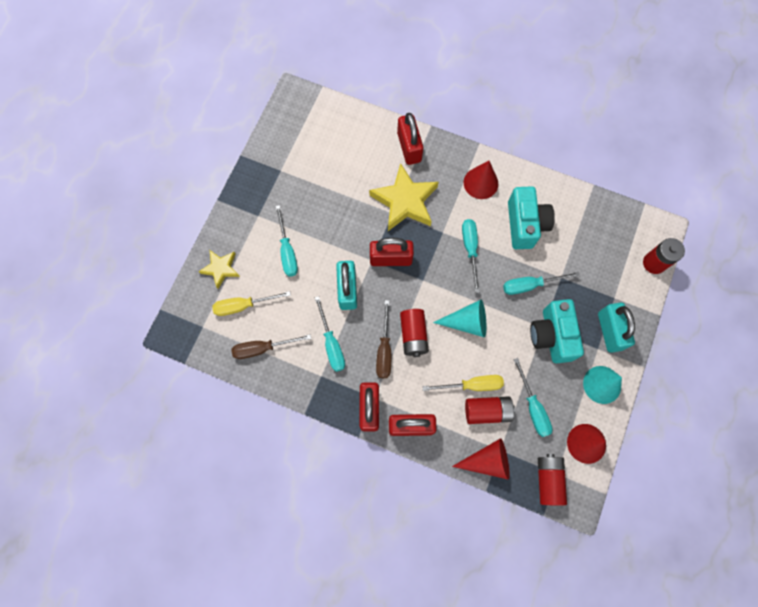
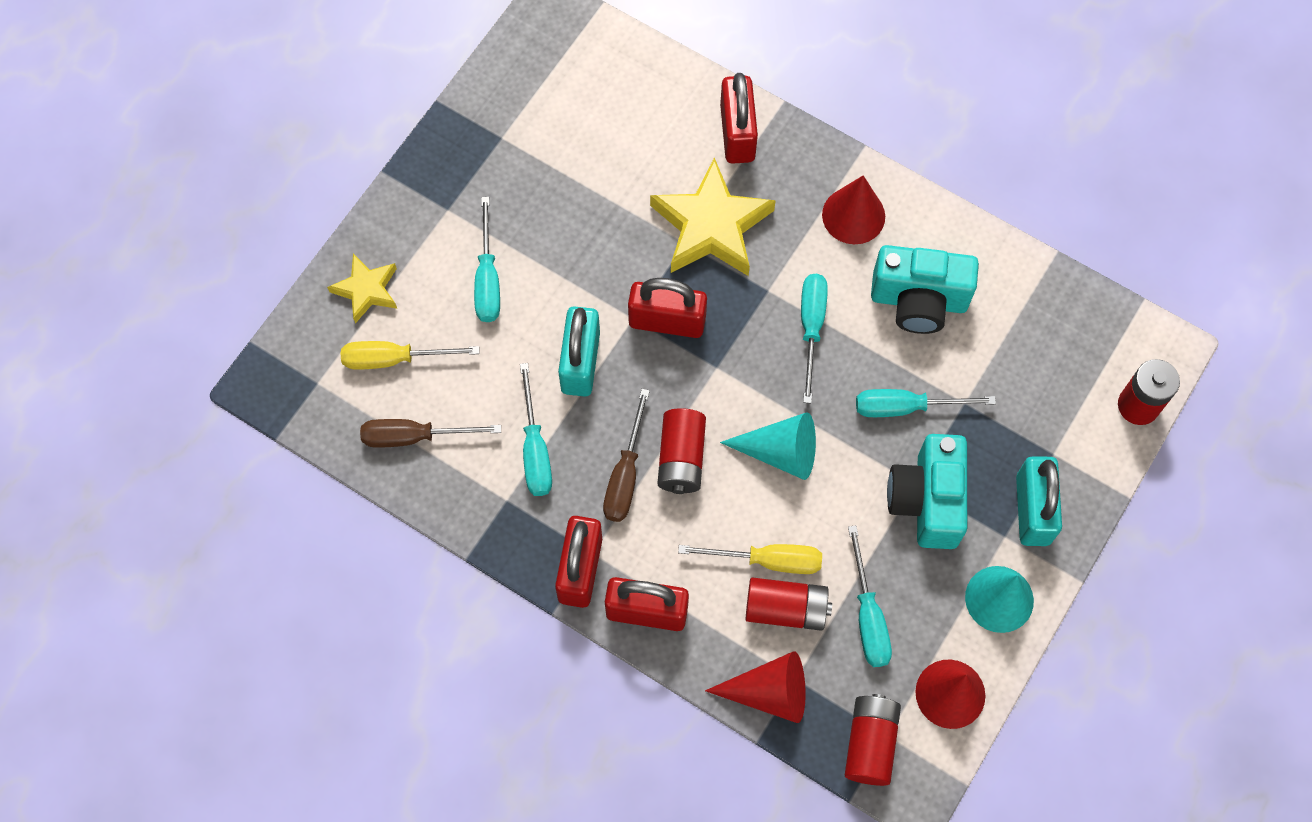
camera: 10 degrees right, 5 degrees down
turquoise camera [508,186,555,249] -> turquoise camera turned 90 degrees clockwise [871,245,979,334]

